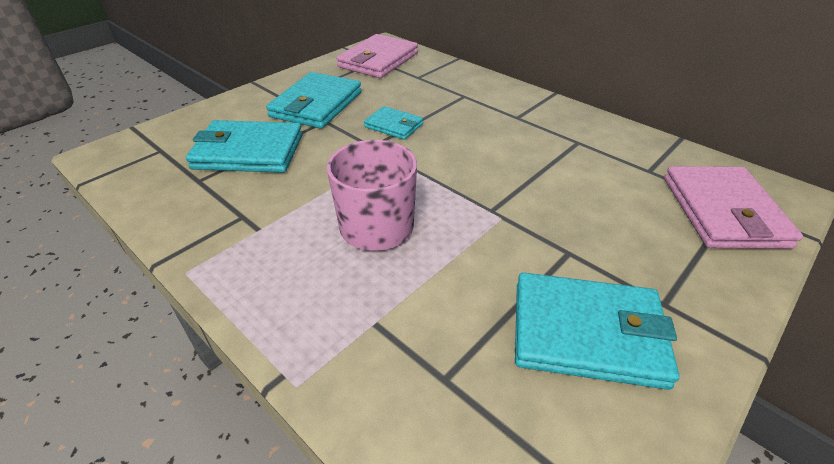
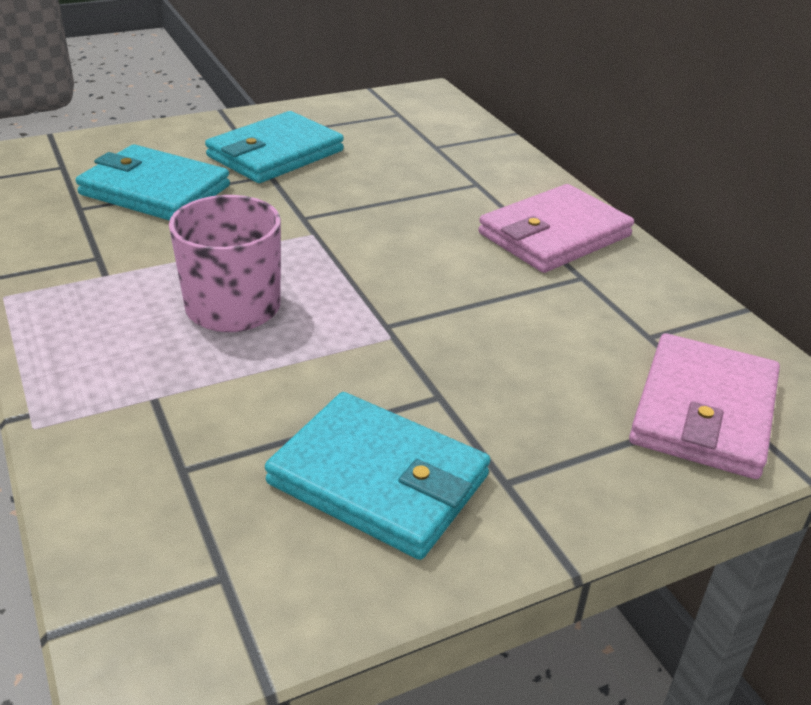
camera: 20 degrees right, 5 degrees down
pink wallet [336,34,418,78] -> pink wallet moved to [478,184,634,273]
turquoise wallet [364,106,423,140] -> none

